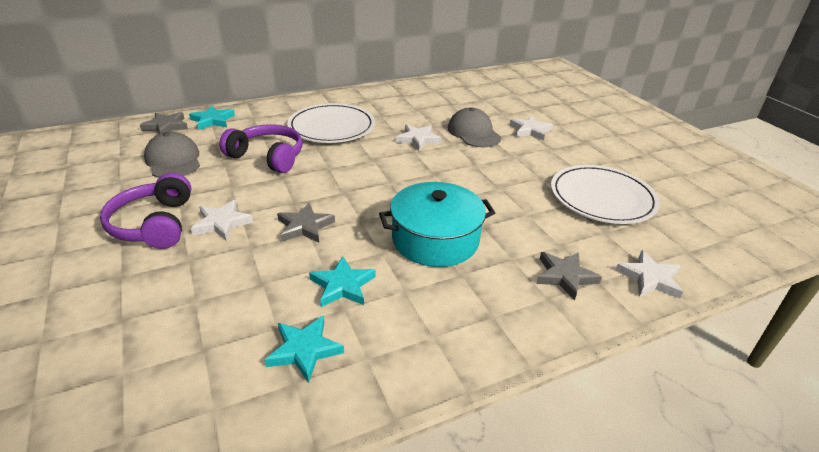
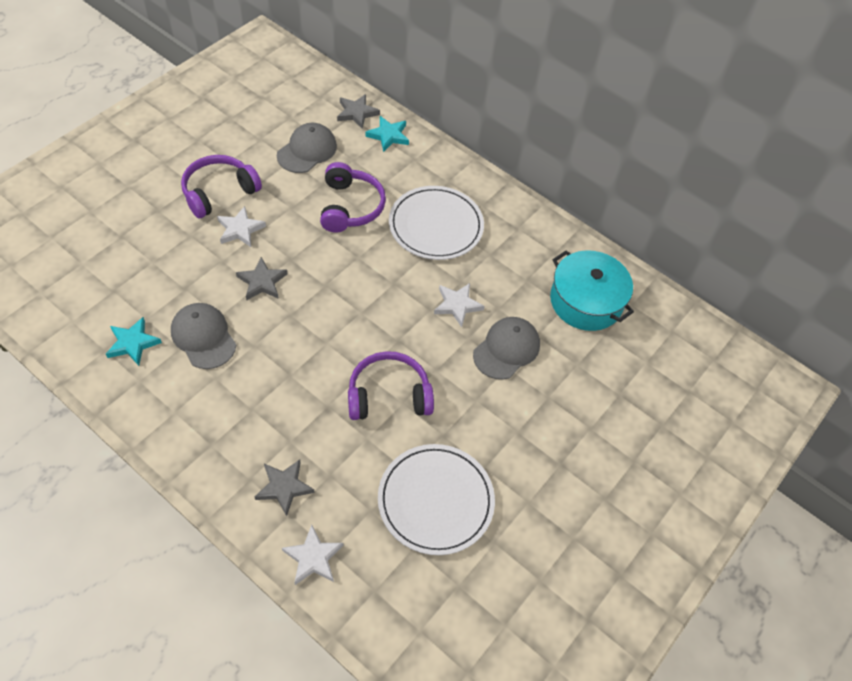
camera: 60 degrees right, 20 degrees up
turquoise star [309,256,376,307] -> grey cap [171,303,236,369]
turquoise pot [379,182,495,267] -> turquoise pot moved to [550,250,634,331]
white star [510,115,553,141] -> none
none -> purple headphones [348,351,434,420]

